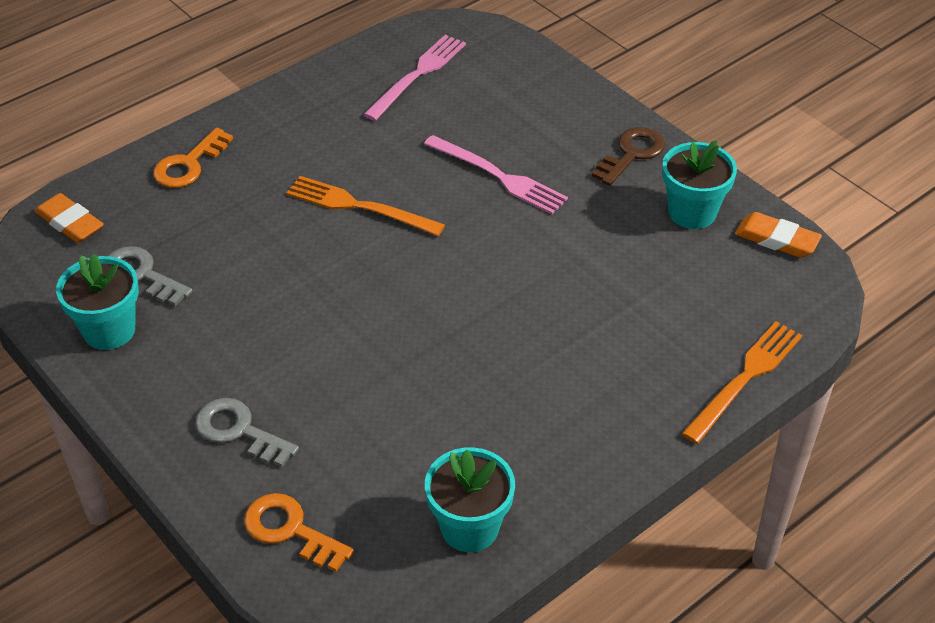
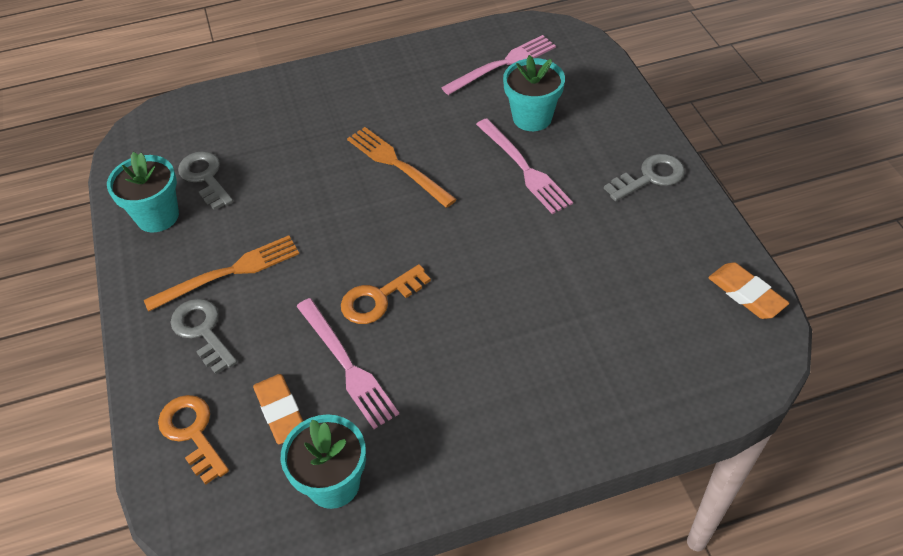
camera: 25 degrees right, 5 degrees up
orange eraser [35,193,104,243] -> orange eraser moved to [253,374,303,444]
orange key [153,128,233,188] -> orange key moved to [341,264,431,324]
brown key [592,127,665,186] -> grey key [604,154,685,201]
turquoise flower pot [662,140,737,229] -> turquoise flower pot moved to [503,55,565,131]
orange fork [681,321,803,444] -> orange fork moved to [144,235,299,312]
none -> pink fork [296,298,399,429]

